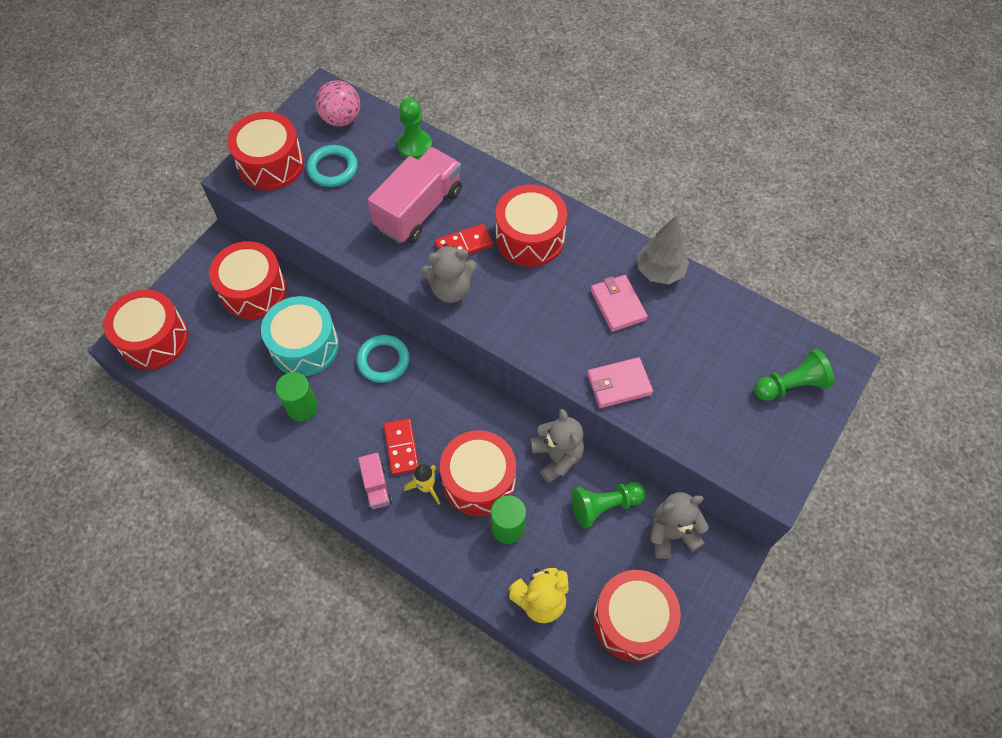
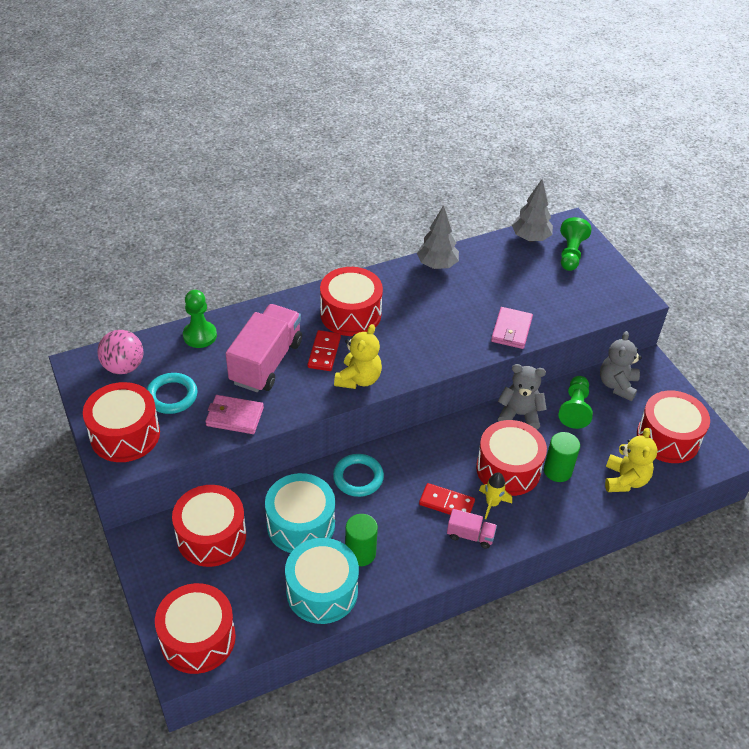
camera: 60 degrees left, 15 degrees down
pink truck [368,147,462,243] -> pink truck turned 45 degrees clockwise [226,304,302,392]
grey teddy bear [420,244,477,303] -> yellow teddy bear [334,324,382,389]
pink wallet [590,275,648,332] -> pink wallet moved to [205,395,264,434]
none -> turquoise drum [285,538,359,624]
none -> grey tree [512,179,553,242]

